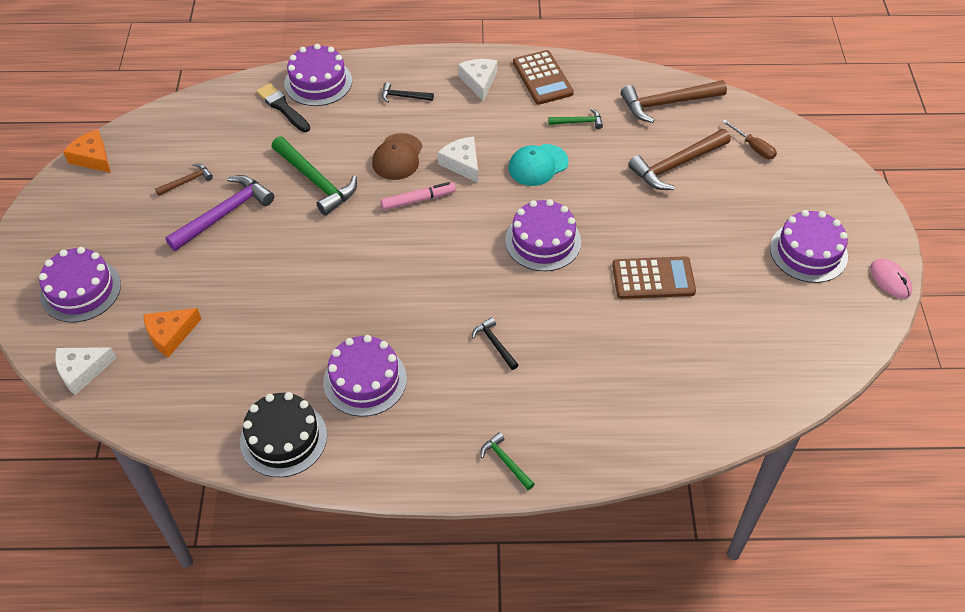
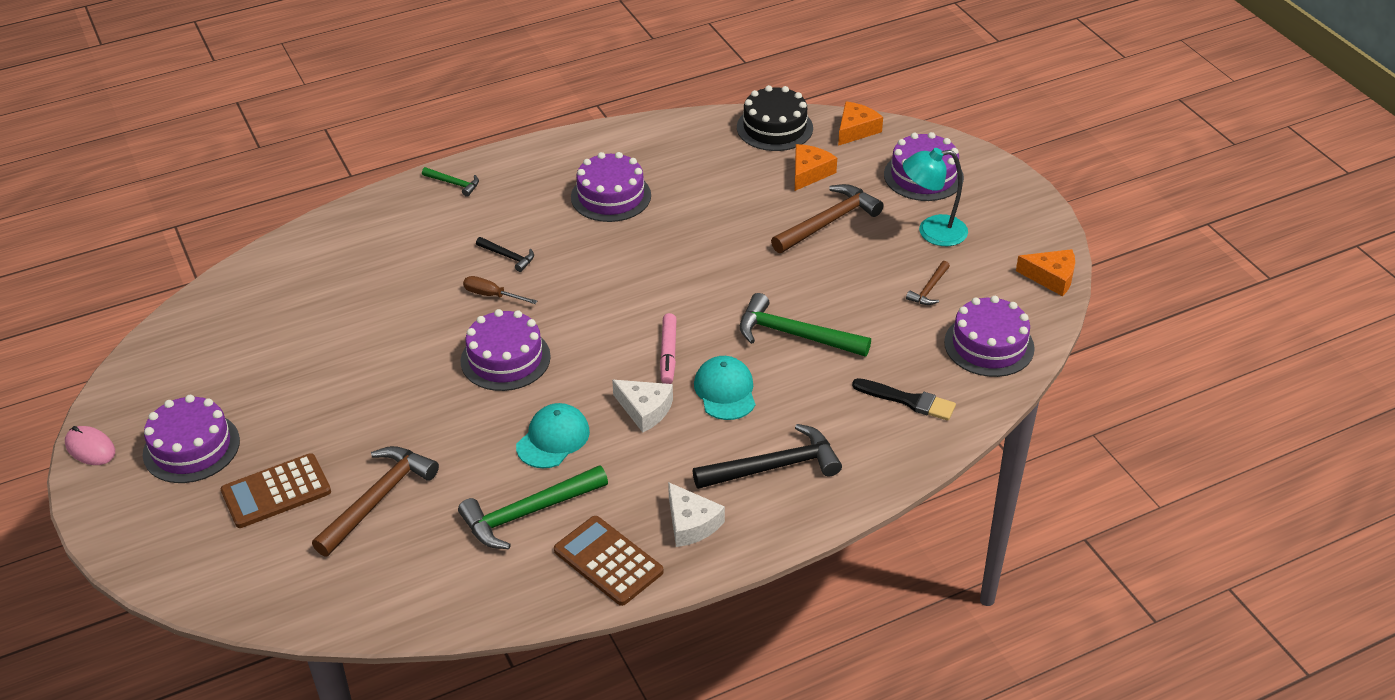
camera: 155 degrees right, 10 degrees down
white cheese [55,347,116,395] -> orange cheese [838,101,883,146]
purple hammer [165,175,274,251] -> none
black cake [240,392,327,477] -> black cake moved to [737,85,813,151]
purple cake [284,44,352,106] -> purple cake moved to [944,296,1035,377]
brown cap [372,133,423,180] -> turquoise cap [694,356,755,420]
pink marker [381,182,456,210] -> pink marker turned 45 degrees counterclockwise [660,313,676,384]
black hammer [382,82,434,103] -> black hammer [693,424,842,489], size x1.96
green hammer [548,109,603,129] -> green hammer [458,465,608,549], size x1.96
brown calculator [612,256,696,299] -> brown calculator moved to [221,453,331,528]
brown hammer [621,80,727,123] -> brown hammer moved to [771,184,884,253]
brown screwdriver [722,120,777,159] -> brown screwdriver moved to [463,276,537,304]
none -> turquoise lamp [903,148,968,246]

